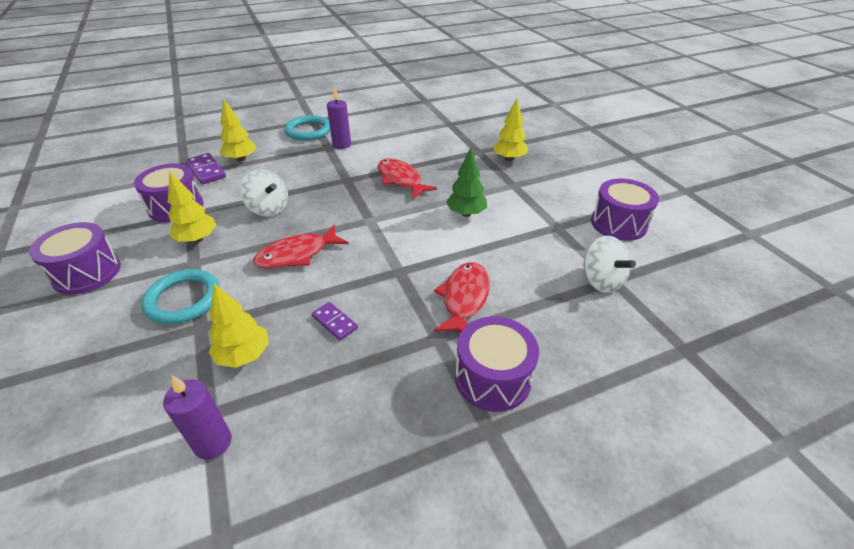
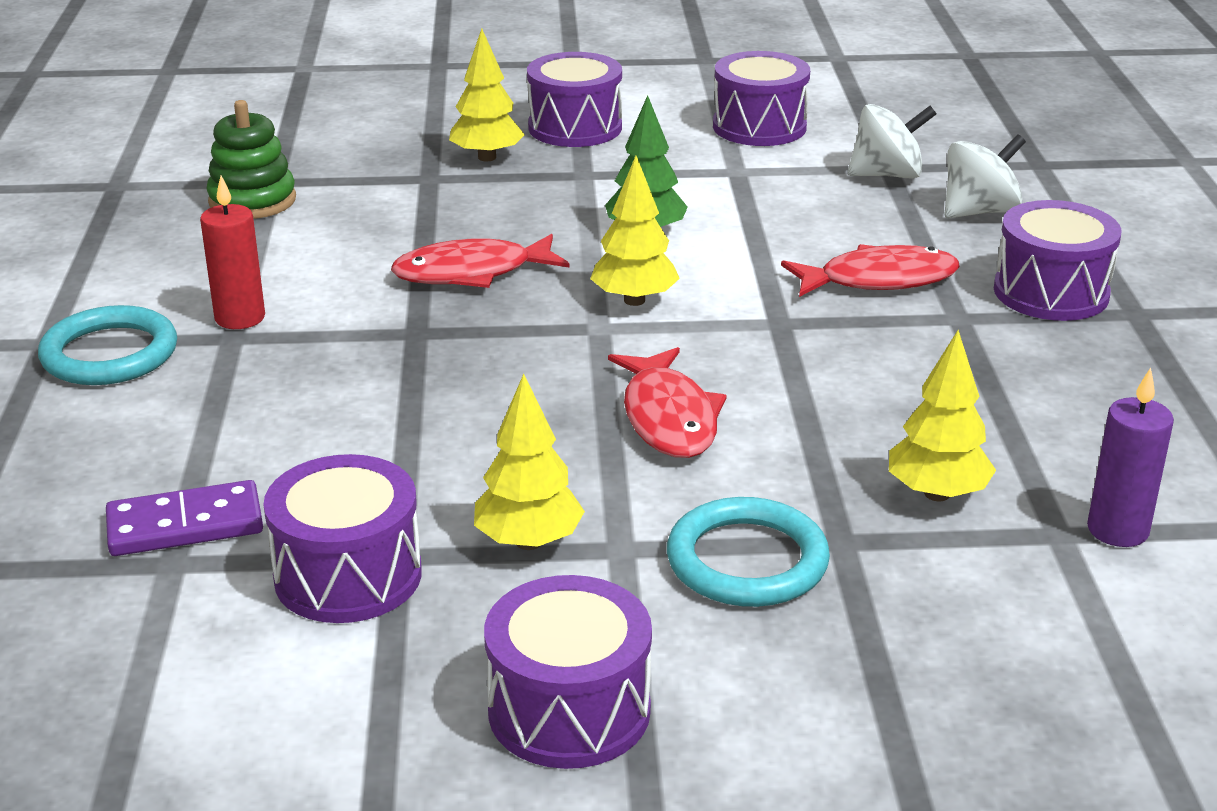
camera: 70 degrees left, 10 degrees down
yellow tree [220,98,256,162] -> yellow tree moved to [590,156,680,306]
white spinning top [240,169,288,217] -> white spinning top moved to [944,134,1026,218]
purple domino [312,302,358,340] -> none
purple candle [327,87,351,149] -> red candle [200,176,265,329]
red fish [434,262,490,332] -> red fish turned 135 degrees clockwise [781,244,960,297]
none -> green stacking toy [206,100,296,219]
none -> purple drum [527,52,622,147]

